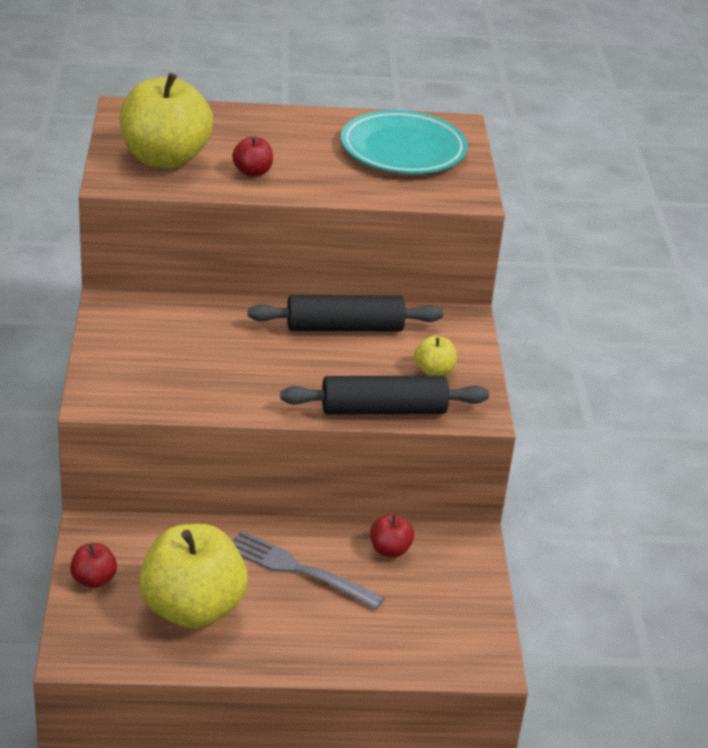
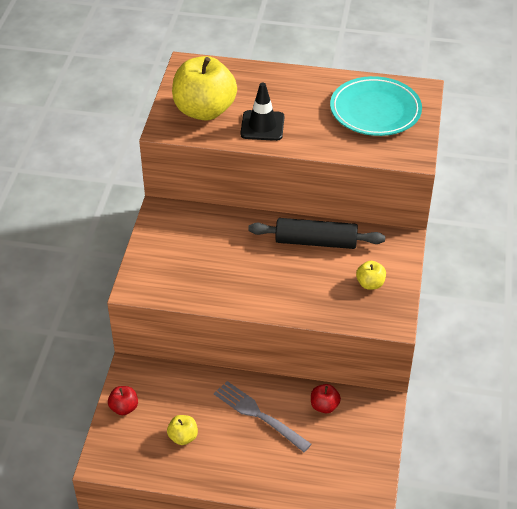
camera: 15 degrees right, 10 degrees up
yellow apple [139,524,248,629] -> yellow apple [167,415,198,445], size x0.44
red apple [232,137,273,177] -> black traffic cone [240,83,284,141]
black rolling pin [280,376,489,415] -> none

